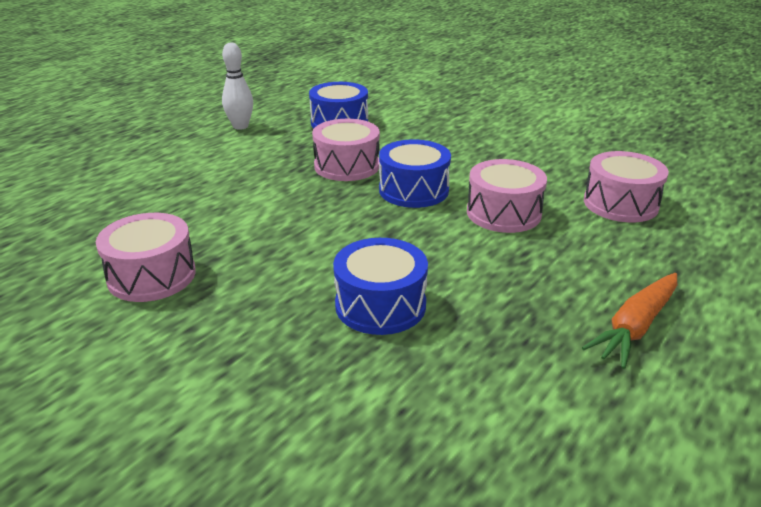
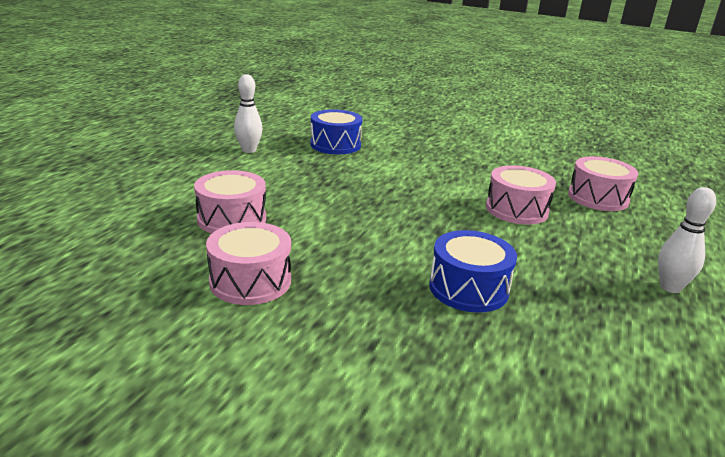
camera: 15 degrees left, 5 degrees down
pink drum [312,119,380,181] -> pink drum moved to [194,170,266,233]
blue drum [379,139,451,208] -> none
orange carrot [582,273,677,369] -> white bowling pin [658,187,716,293]

